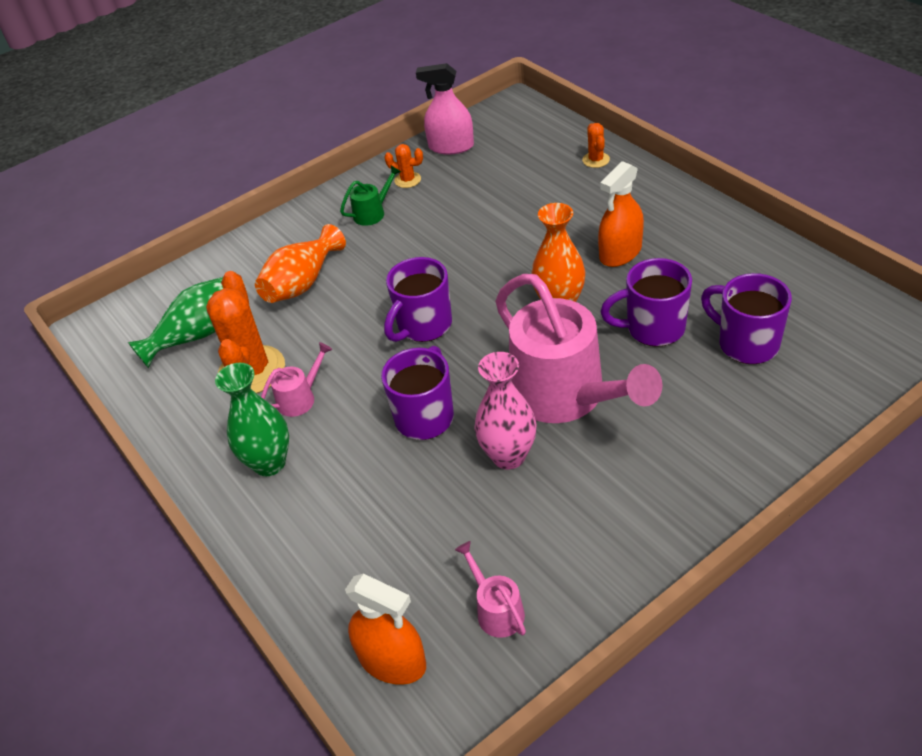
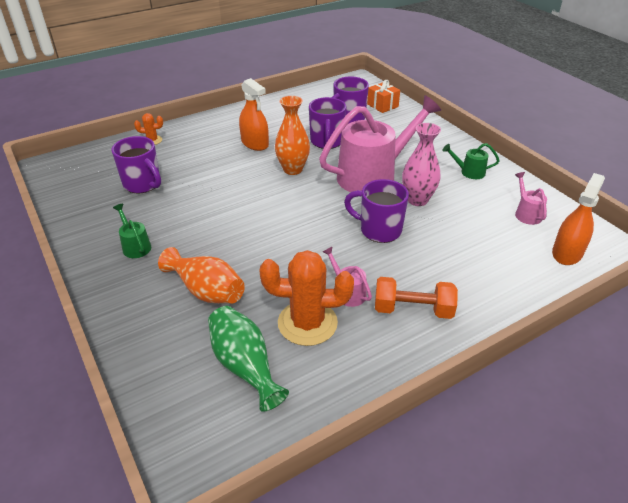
camera: 90 degrees left, 5 degrees down
green vase [215,363,289,476] -> orange dumbbell [375,277,458,319]
orange cactus [384,144,423,188] -> none
purple mug [384,257,452,342] -> purple mug moved to [112,136,161,194]
pink spray bottle [416,63,474,155] -> none
pink watering can [455,541,526,638] -> pink watering can turned 105 degrees clockwise [515,172,547,225]
none -> orange gift [367,80,400,113]
none -> green watering can [443,143,500,179]

